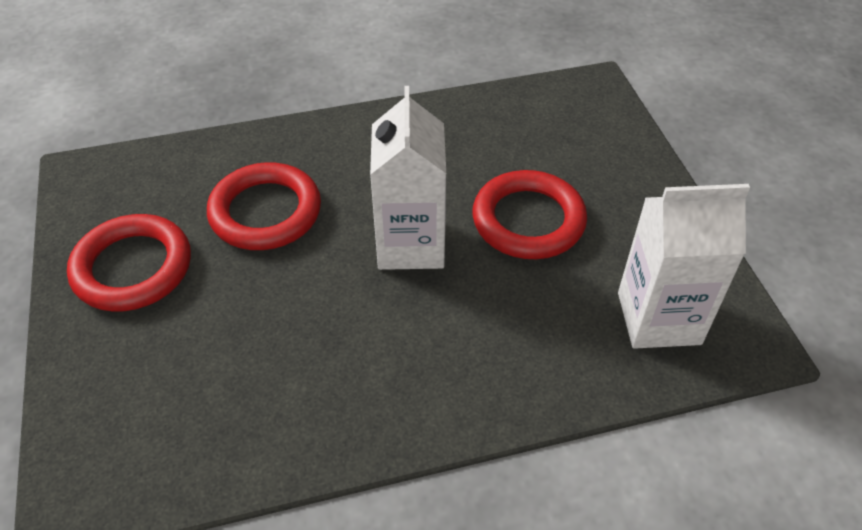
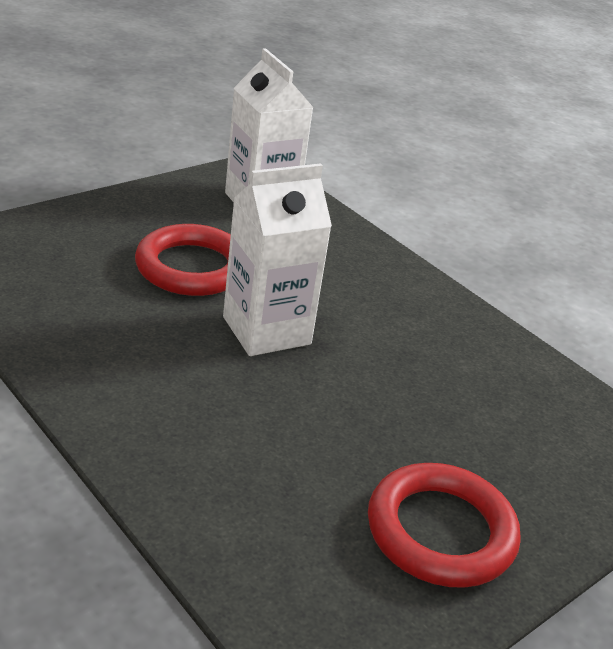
camera: 120 degrees left, 15 degrees down
red ring [207,162,321,250] -> none

